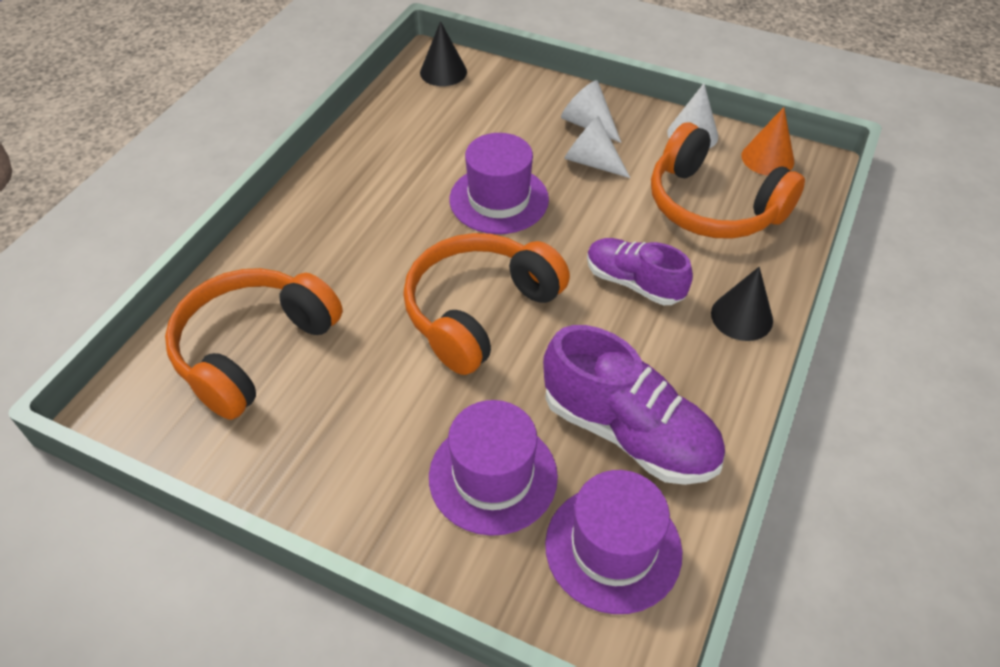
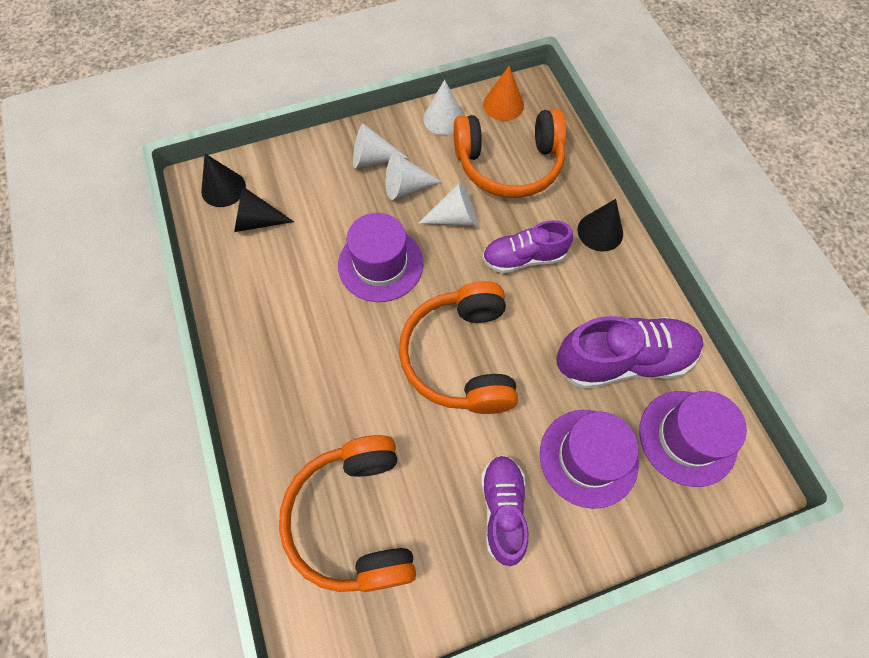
camera: 45 degrees left, 15 degrees up
none -> black cone [234,186,294,232]
none -> white cone [418,182,477,226]
none -> purple shoe [481,455,528,566]

